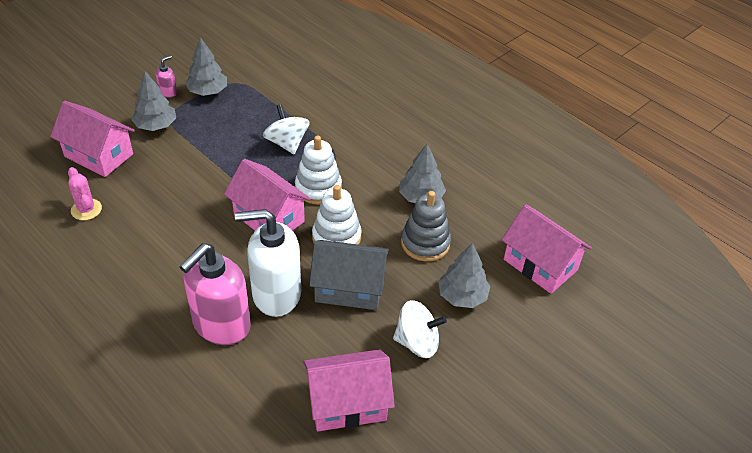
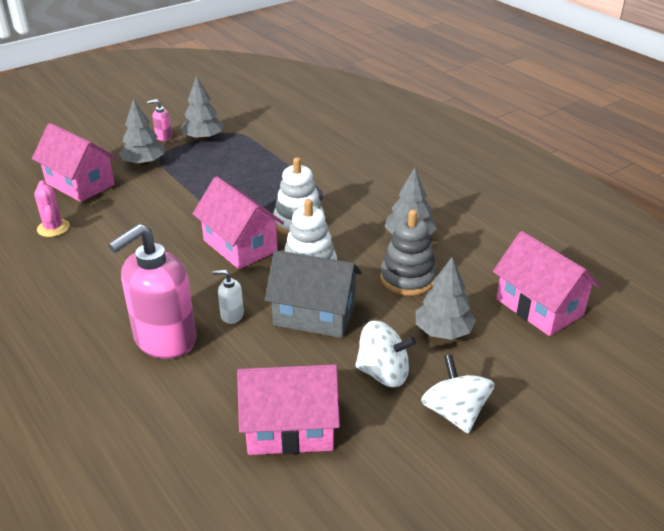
camera: 10 degrees right, 10 degrees down
pink soap dispenser [155,56,177,98] -> pink soap dispenser turned 150 degrees counterclockwise [147,99,172,141]
white soap dispenser [235,209,301,317] -> white soap dispenser [212,270,244,324], size x0.42
white spinning top [263,104,310,154] -> white spinning top moved to [421,354,494,433]

